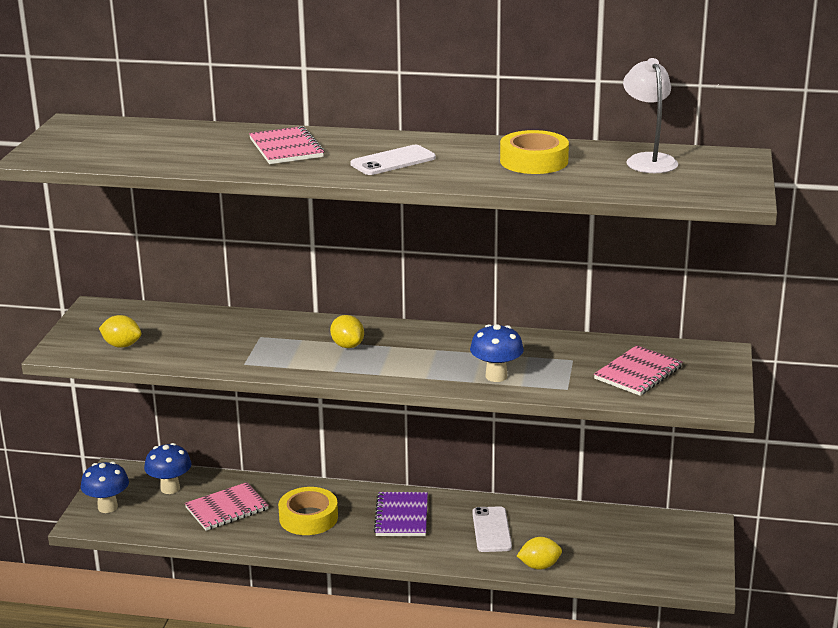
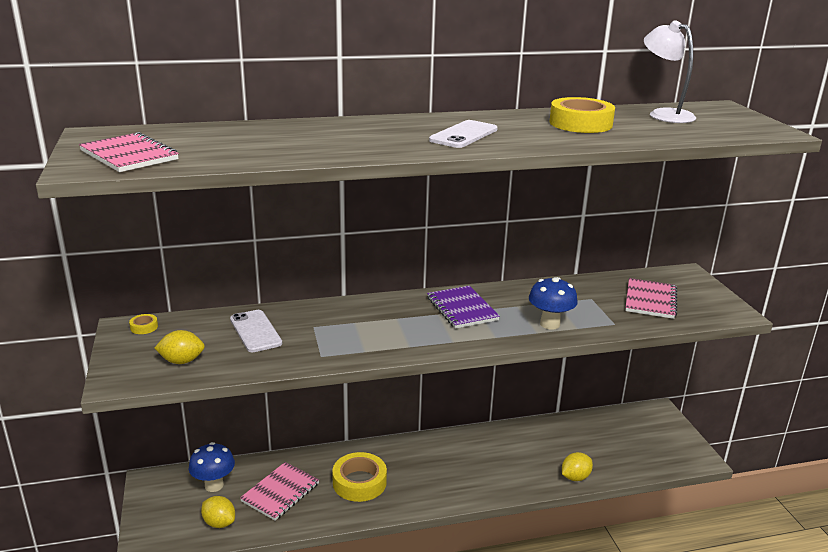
camera: 25 degrees left, 0 degrees up
blue mushroom [81,461,129,513] -> none
pink notebook [249,126,324,164] -> pink notebook moved to [79,132,179,172]
yellow lemon [330,315,364,348] -> yellow lemon moved to [201,496,235,528]
purple notebook [374,492,428,536] -> purple notebook moved to [427,286,500,329]
white phone [472,506,512,552] -> white phone moved to [230,310,282,352]
none -> yellow tape [129,314,158,334]

